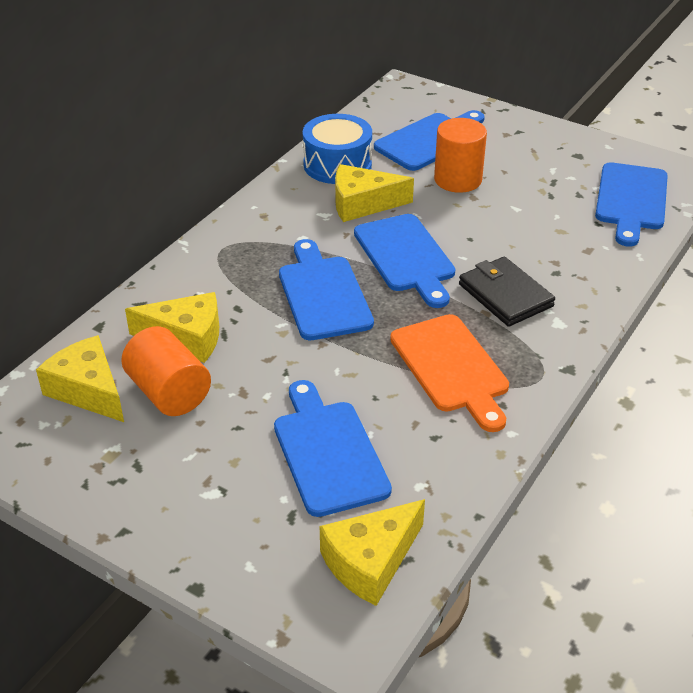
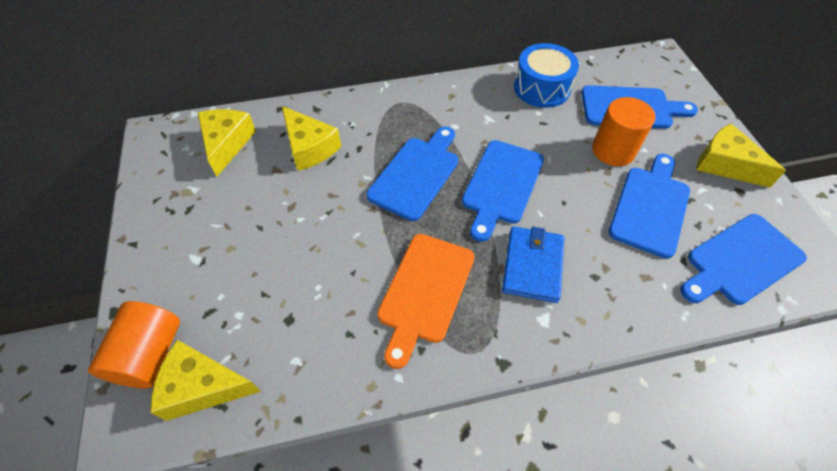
camera: 45 degrees right, 15 degrees up
orange cylinder [121,326,211,416] -> orange cylinder moved to [88,301,180,388]
blue cutting board [274,380,392,517] -> blue cutting board moved to [609,154,690,259]
yellow cheese [335,164,414,222] -> yellow cheese moved to [696,124,786,188]
black wallet [459,257,555,327] -> blue wallet [502,226,564,303]

